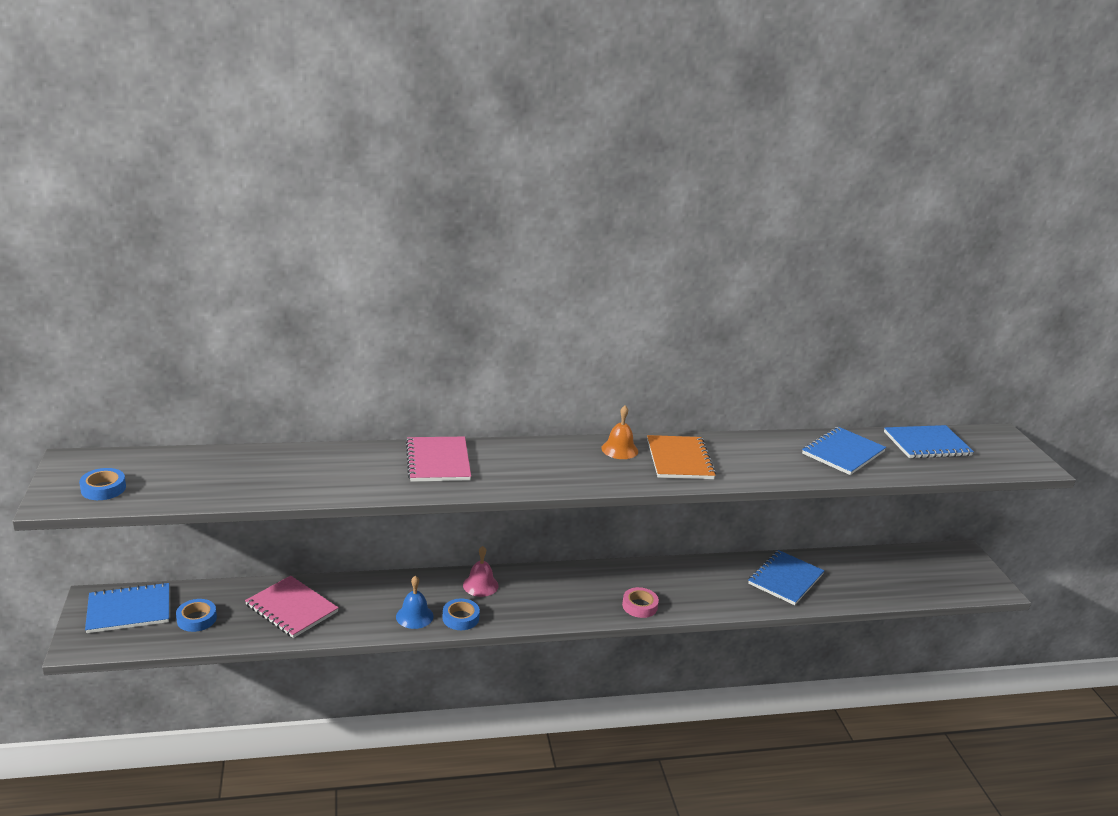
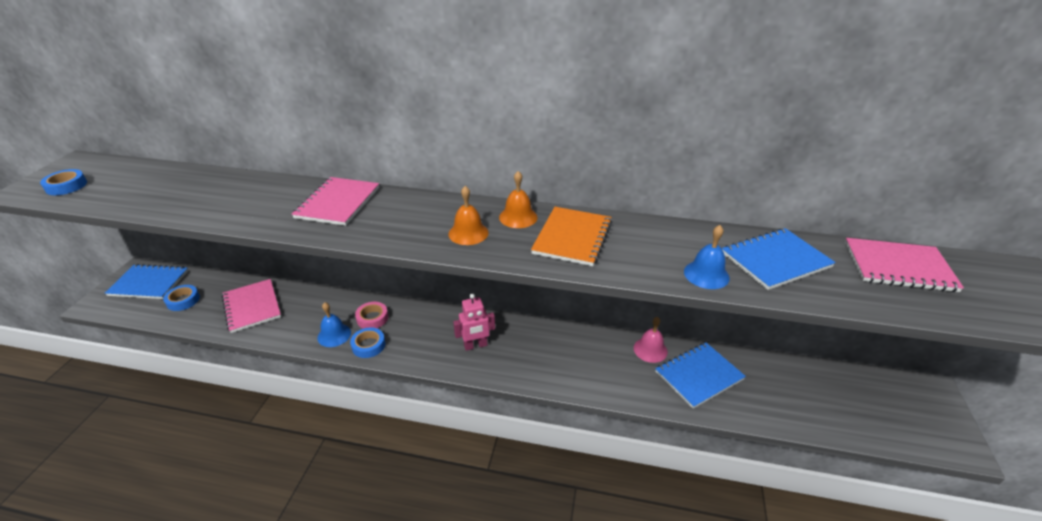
camera: 25 degrees right, 10 degrees up
pink bell [463,546,499,597] -> pink bell moved to [634,317,668,363]
pink tape [622,587,659,618] -> pink tape moved to [355,302,388,329]
blue notebook [884,425,974,459] -> pink notebook [845,238,964,292]
none -> orange bell [448,186,489,245]
none -> pink robot [453,293,495,351]
none -> blue bell [684,225,730,289]

